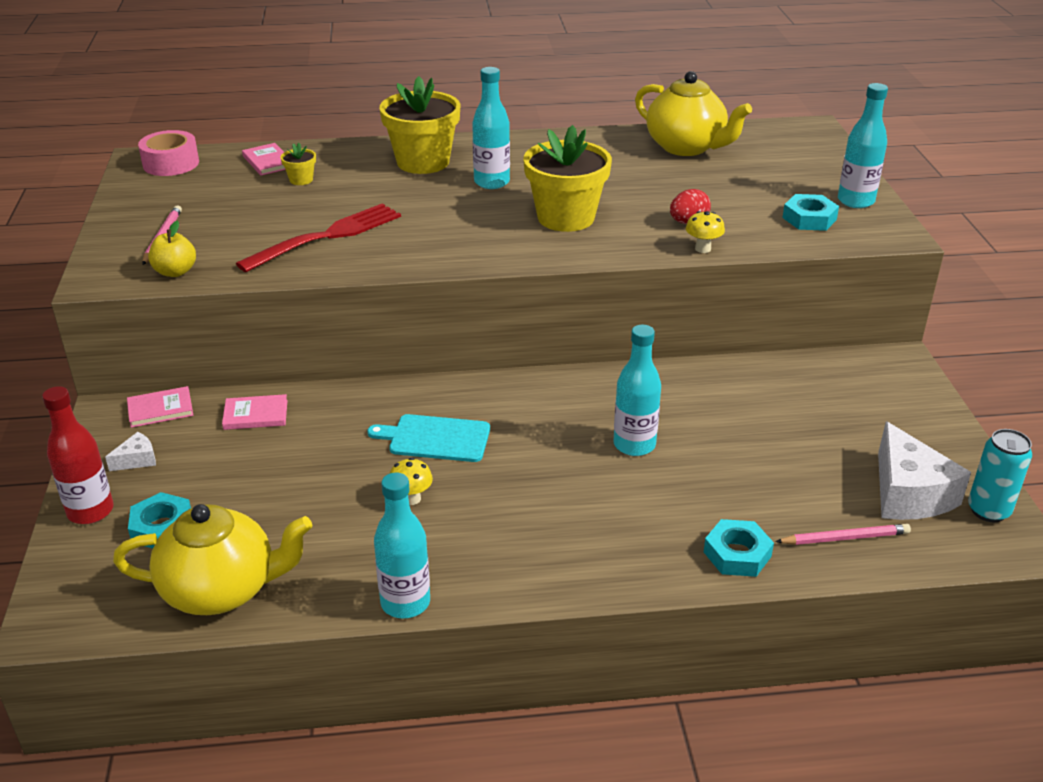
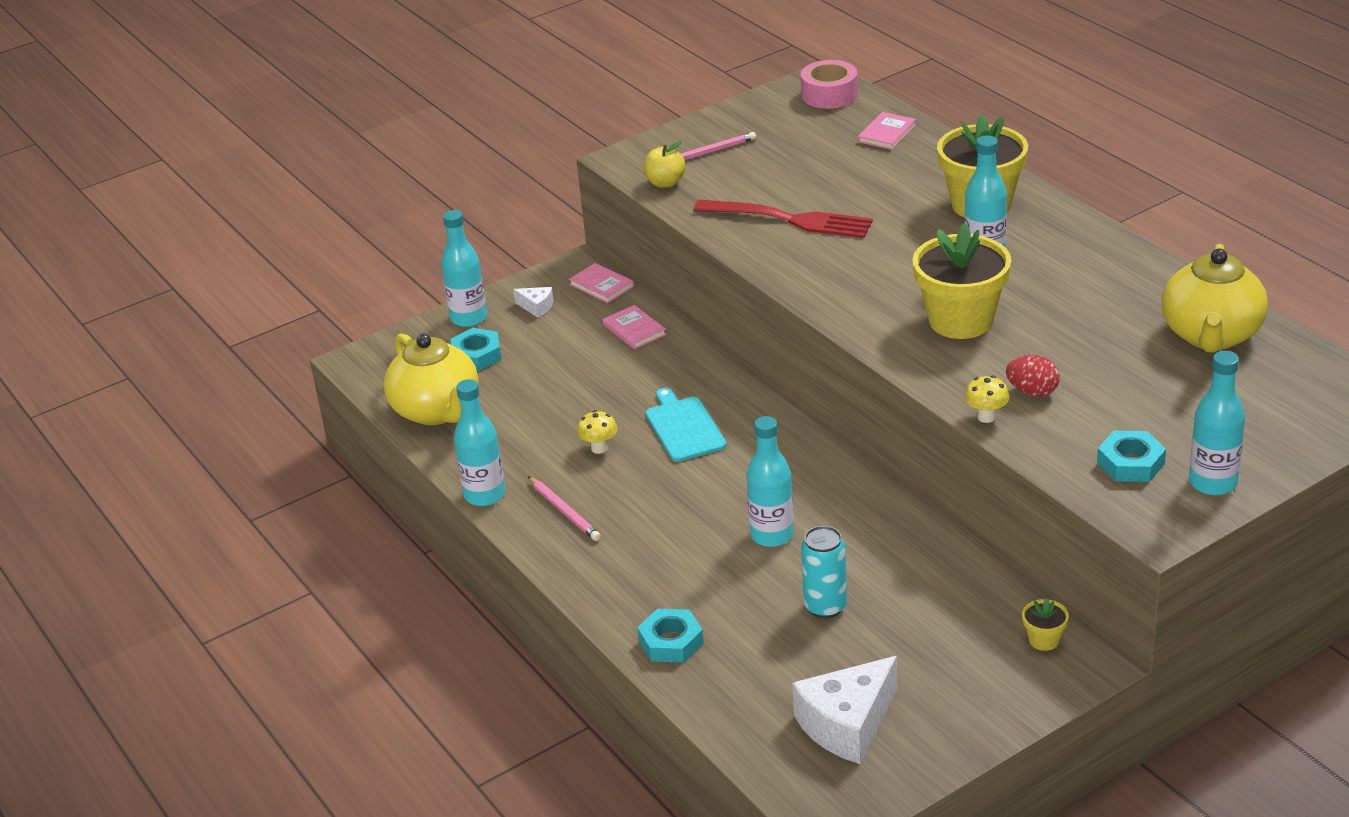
camera: 65 degrees right, 0 degrees up
red bottle [42,386,114,524] -> turquoise bottle [441,210,487,327]
yellow flower pot [281,143,316,185] -> yellow flower pot moved to [1022,598,1069,651]
pink pencil [775,524,911,545] -> pink pencil moved to [528,476,601,541]
turquoise can [968,429,1032,522] -> turquoise can moved to [801,526,847,619]

